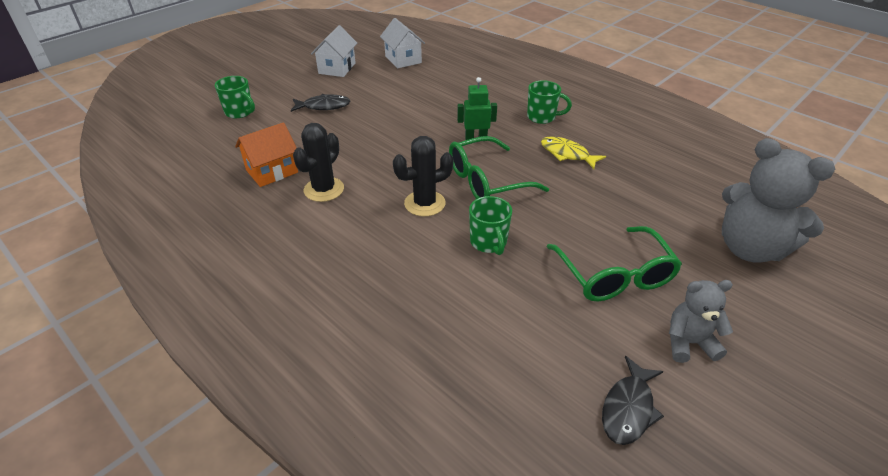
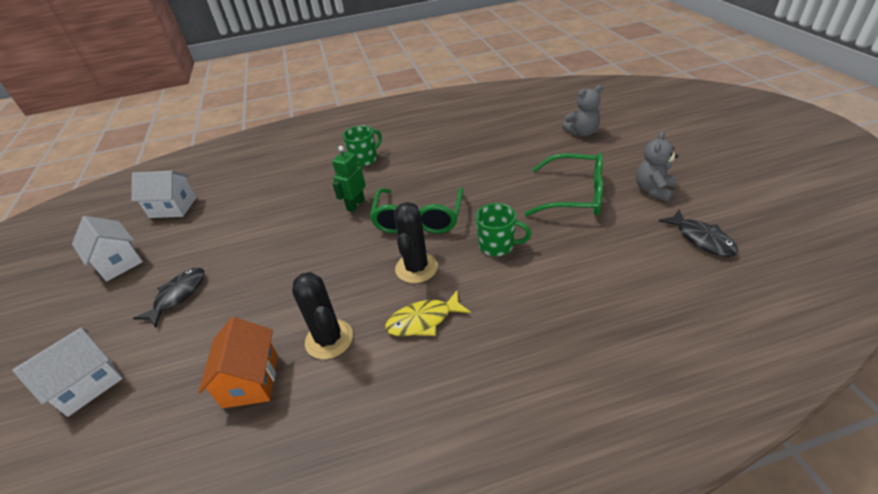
camera: 55 degrees left, 0 degrees up
green mug [215,76,255,118] -> white house [12,327,123,417]
yellow fish [541,136,606,169] -> yellow fish moved to [385,291,471,336]
grey teddy bear [722,138,835,263] -> grey teddy bear [562,85,603,136], size x0.56

